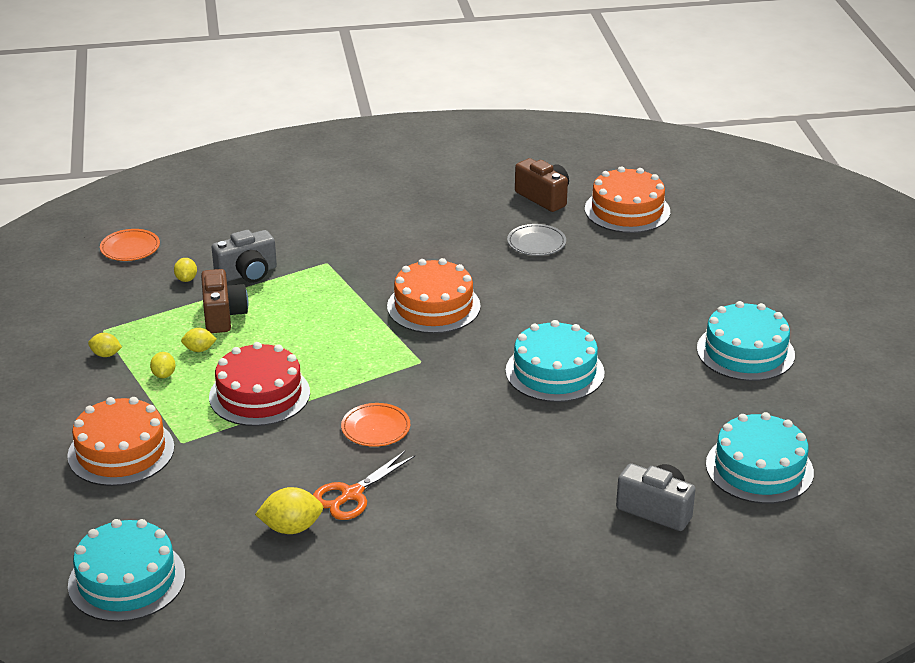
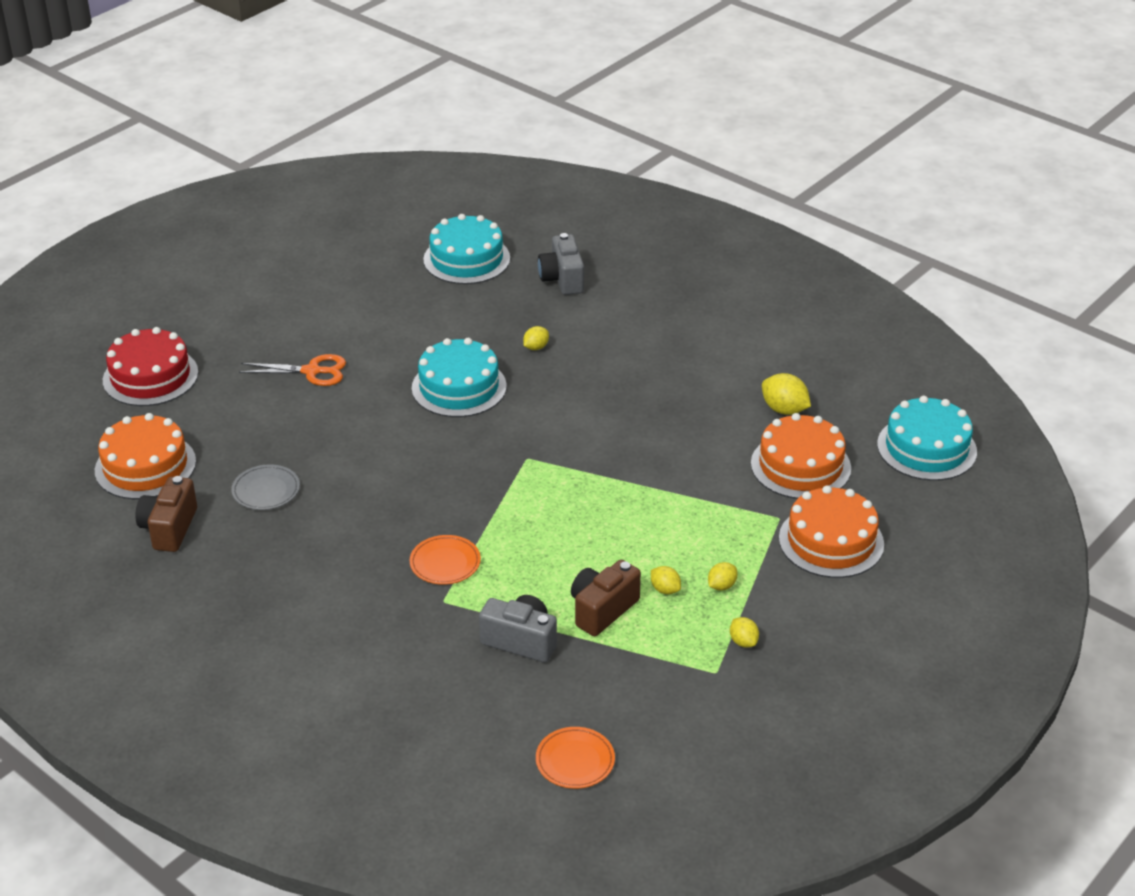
camera: 130 degrees left, 5 degrees up
yellow lemon [174,258,197,282] -> yellow lemon moved to [523,326,549,350]
red cake [209,342,310,426] -> red cake moved to [103,327,198,406]
orange scissors [313,451,415,520] -> orange scissors moved to [239,354,346,386]
orange plate [341,403,410,447] -> orange plate moved to [410,535,481,585]
orange cake [387,258,481,334] -> orange cake moved to [751,413,851,499]
turquoise cake [697,301,795,381] -> none

